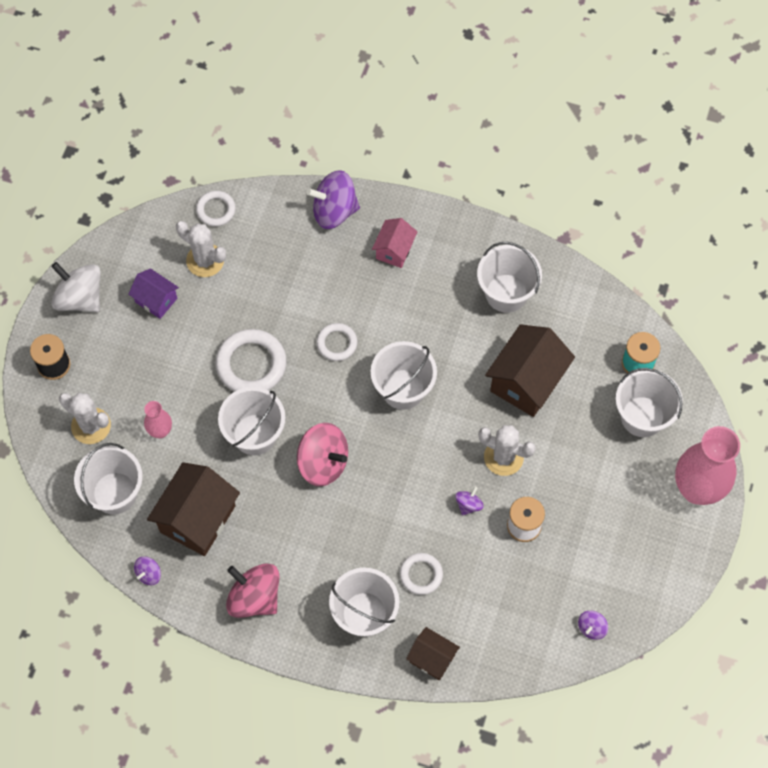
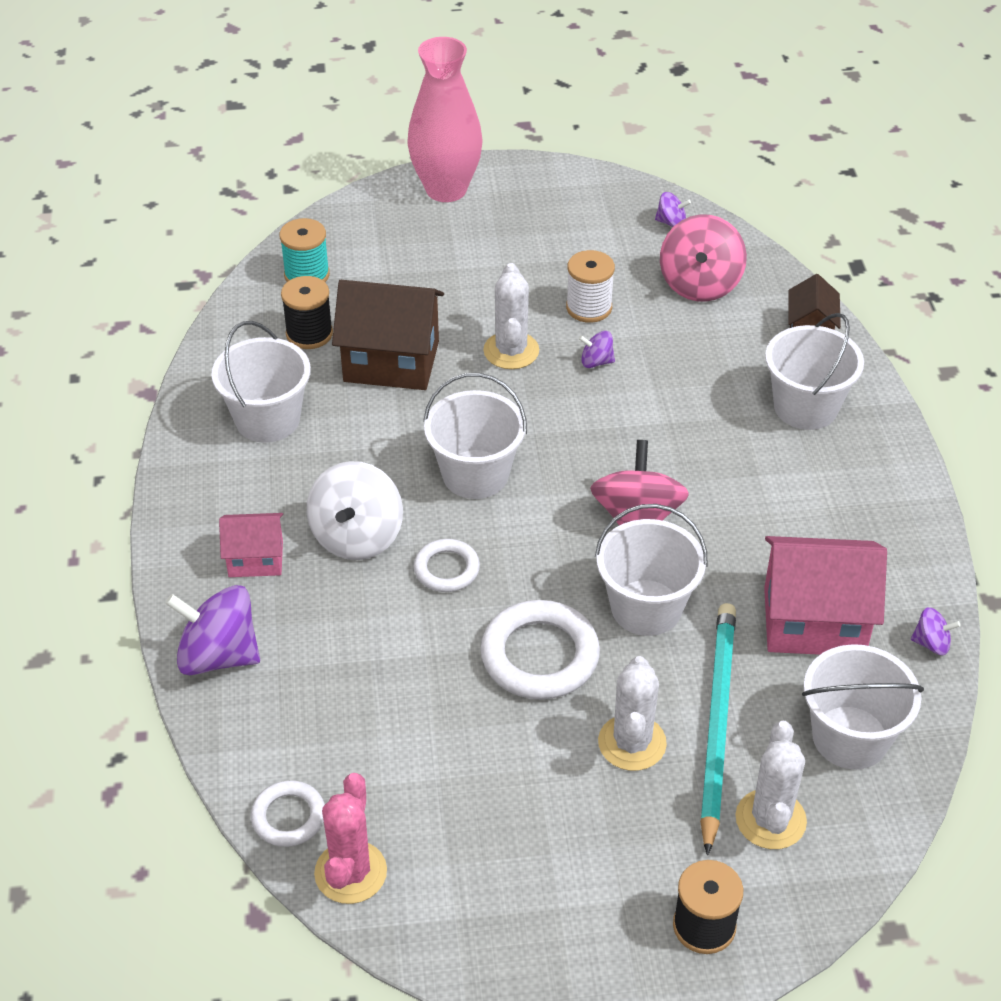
camera: 115 degrees left, 20 degrees down
white spinning top [51,262,101,312] -> white spinning top moved to [307,461,403,560]
purple house [128,269,179,319] -> none
pink vase [144,401,172,438] -> turquoise pencil [700,603,736,856]
brown house [147,462,240,556] -> pink house [764,536,887,655]
white cactus [176,221,226,277] -> white cactus moved to [598,656,667,771]
pink spinning top [226,563,280,618] -> pink spinning top moved to [660,215,747,302]
purple spinning top [307,170,360,229] -> purple spinning top turned 135 degrees clockwise [165,585,260,675]
white ring [400,553,443,595] -> none
white bucket [616,368,683,437] -> none
none -> black spool [281,276,333,349]
none -> pink cactus [314,773,387,904]

